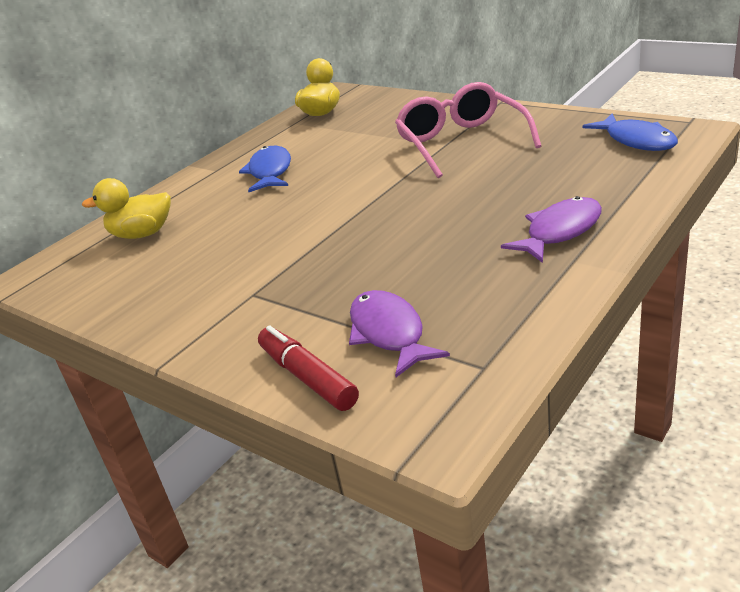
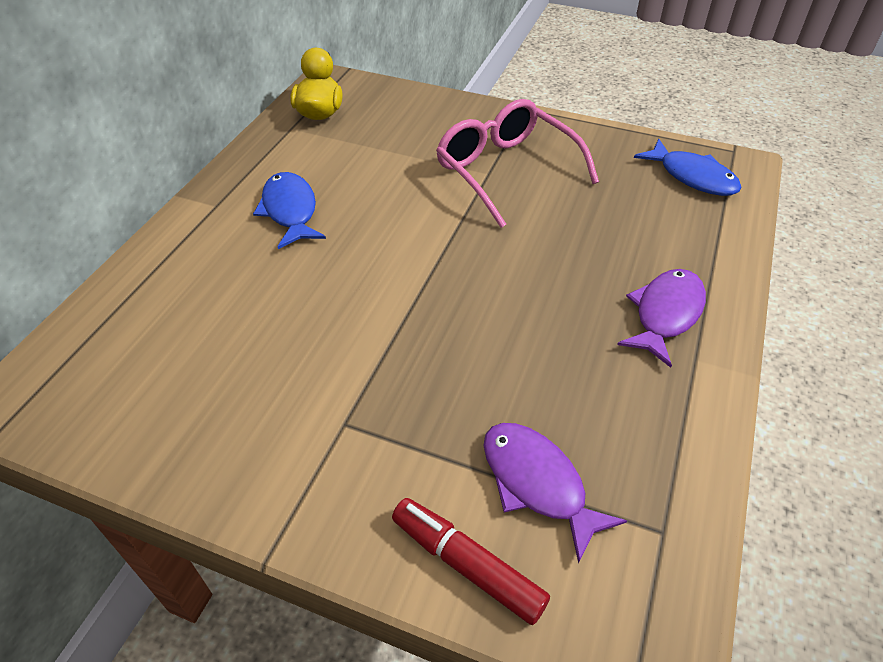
camera: 20 degrees left, 15 degrees up
yellow duck [82,178,171,239] -> none

